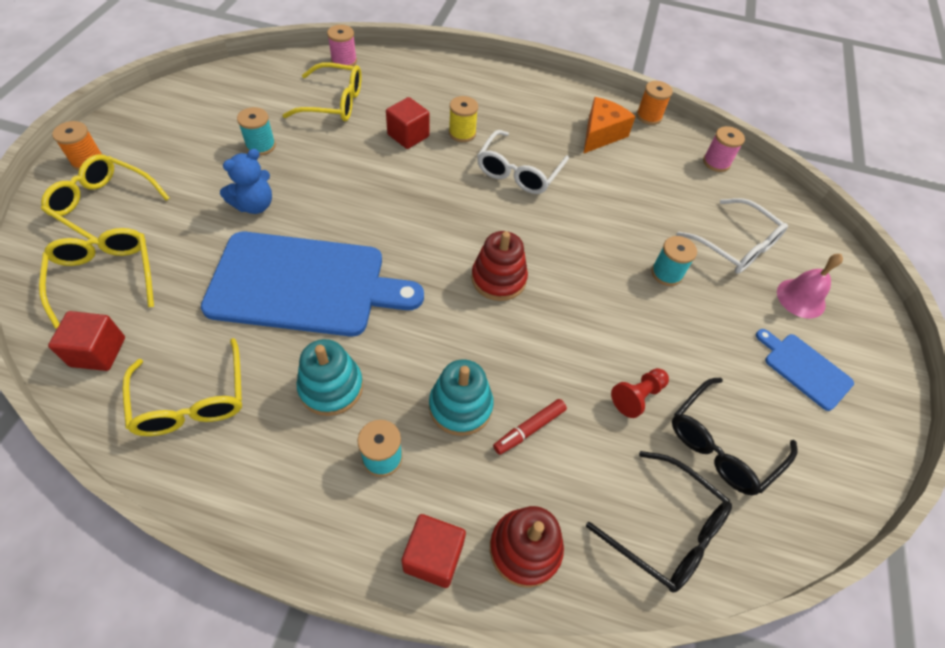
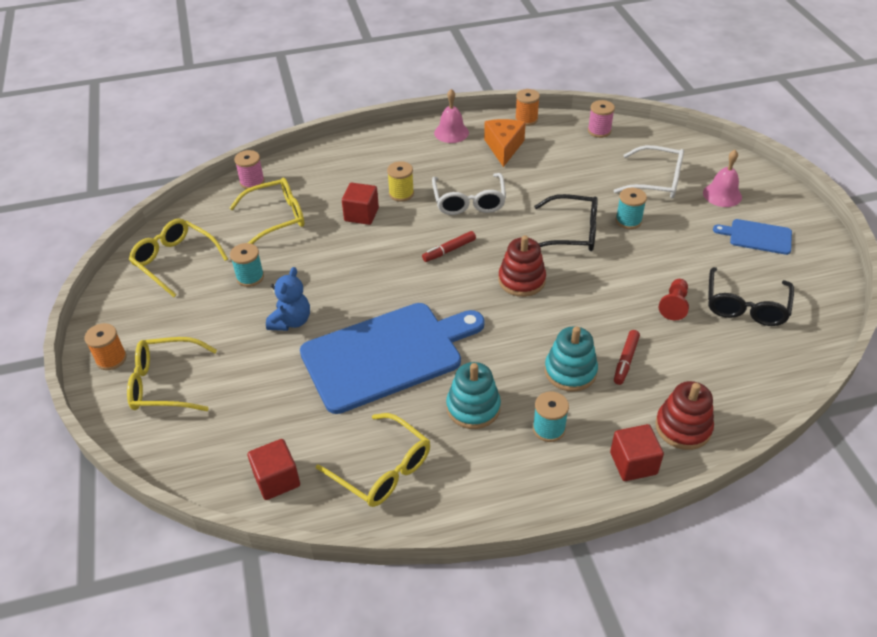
camera: 25 degrees left, 10 degrees down
yellow glasses [39,228,154,329] -> yellow glasses moved to [129,219,228,297]
black glasses [586,451,732,592] -> black glasses moved to [534,194,598,251]
none -> red marker [422,231,476,262]
none -> pink bell [434,89,469,143]

